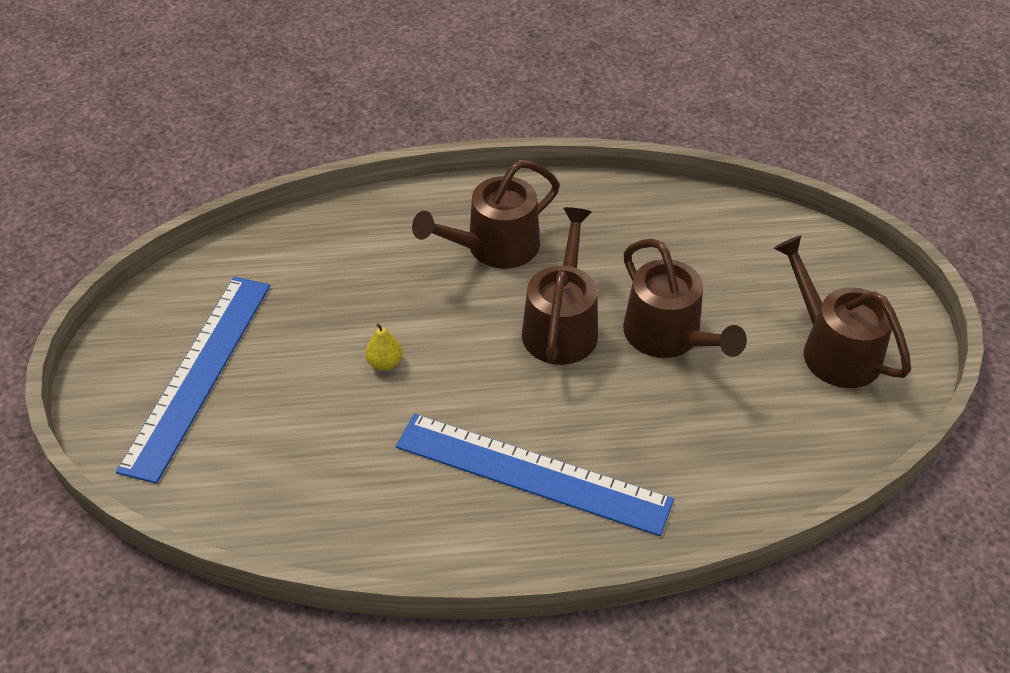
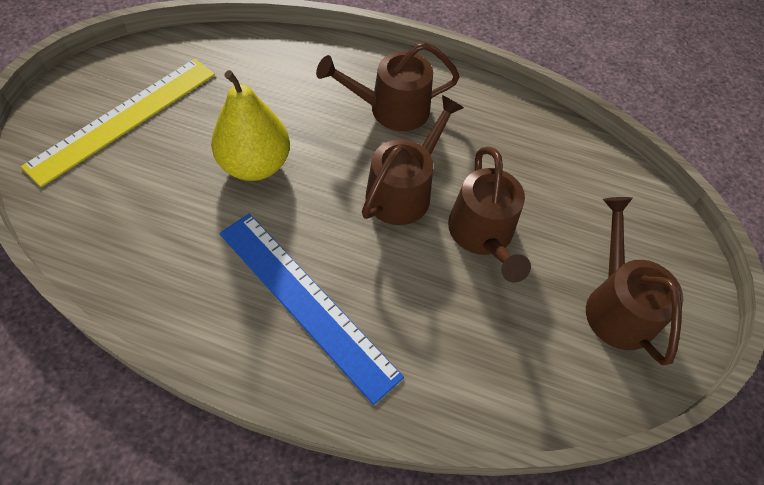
camera: 20 degrees right, 10 degrees up
blue ruler [116,277,270,484] -> yellow ruler [21,59,215,187]
yellow pear [366,323,402,370] -> yellow pear [211,70,290,181], size x2.48

